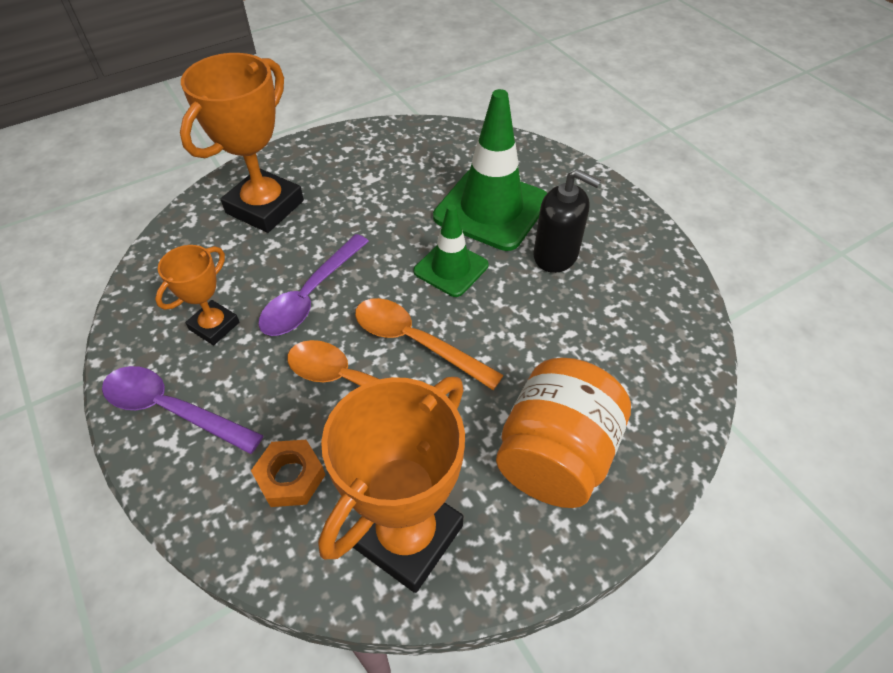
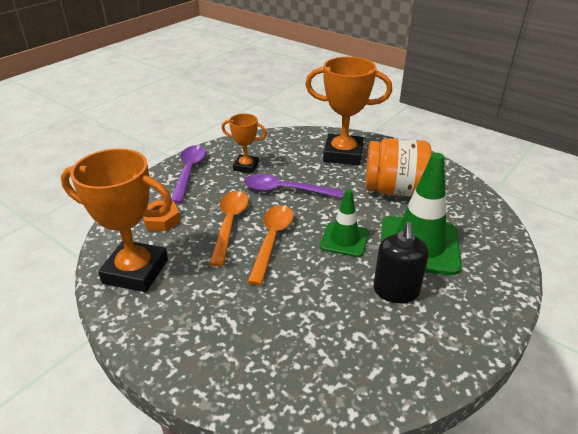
camera: 70 degrees right, 15 degrees down
orange jar [496,358,631,508] -> orange jar moved to [365,138,432,196]

